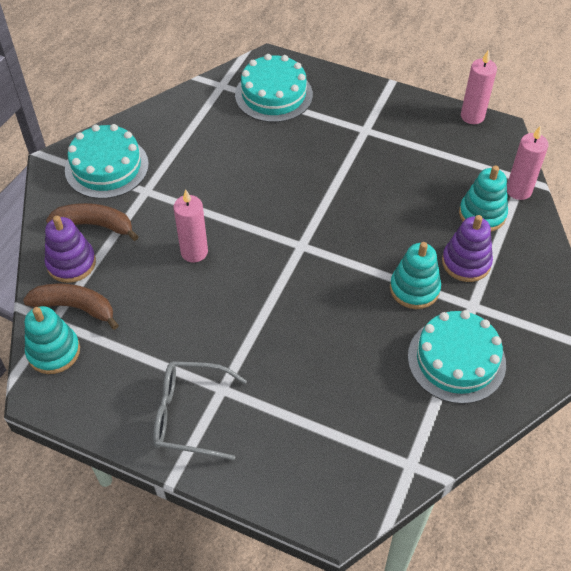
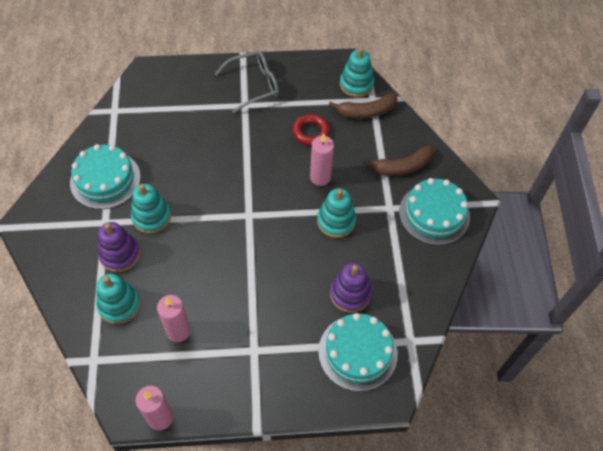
camera: 150 degrees right, 5 degrees up
purple stacking toy [45,216,96,283] -> purple stacking toy moved to [330,263,372,313]
pink candle [507,126,548,200] -> pink candle moved to [157,295,191,342]
none -> red ring [292,114,330,146]
none -> turquoise stacking toy [317,188,356,238]

